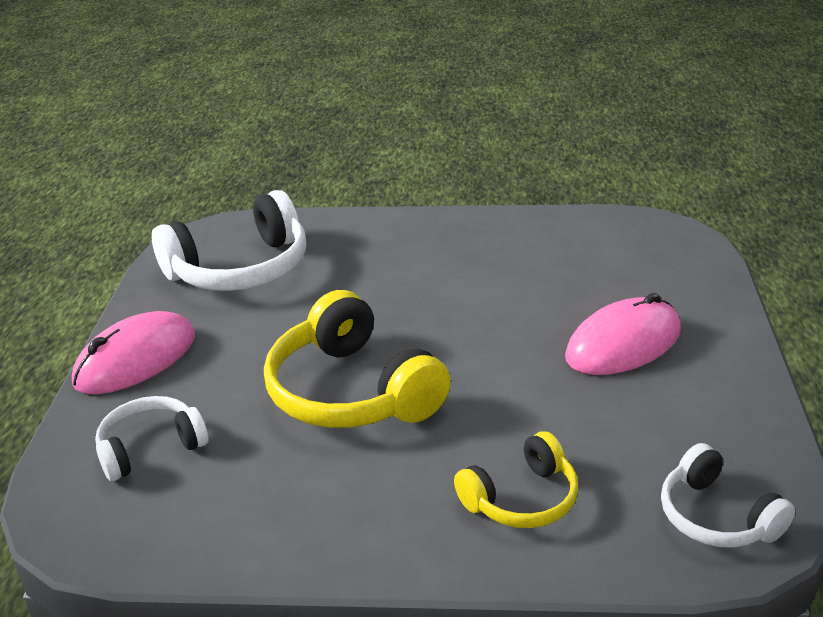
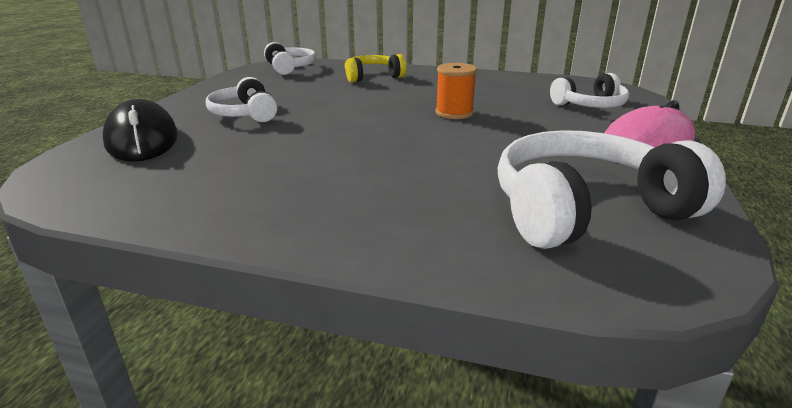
camera: 170 degrees left, 5 degrees down
yellow headphones [264,290,451,428] -> orange spool [435,63,477,119]
pink mouse [565,293,681,375] -> white headphones [206,77,277,122]
none -> black mouse [103,99,178,162]

